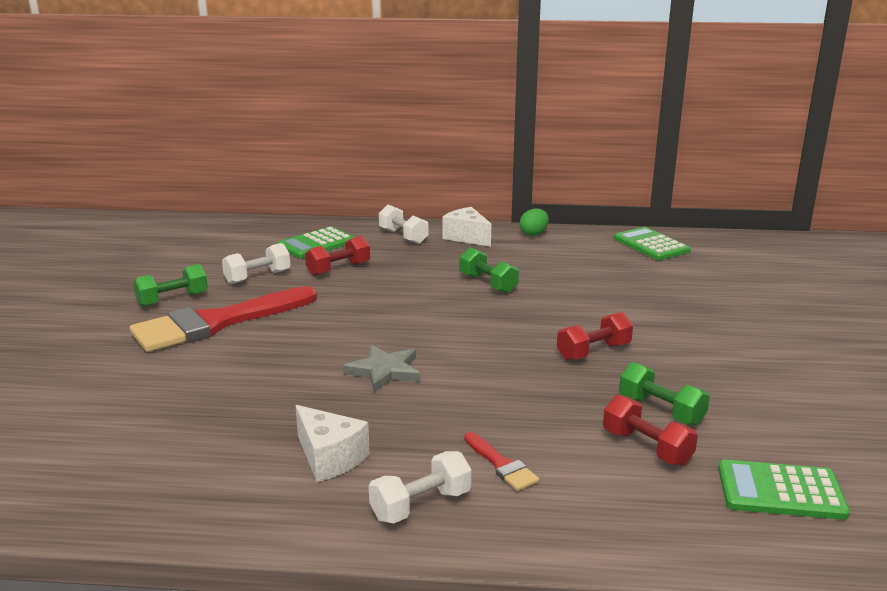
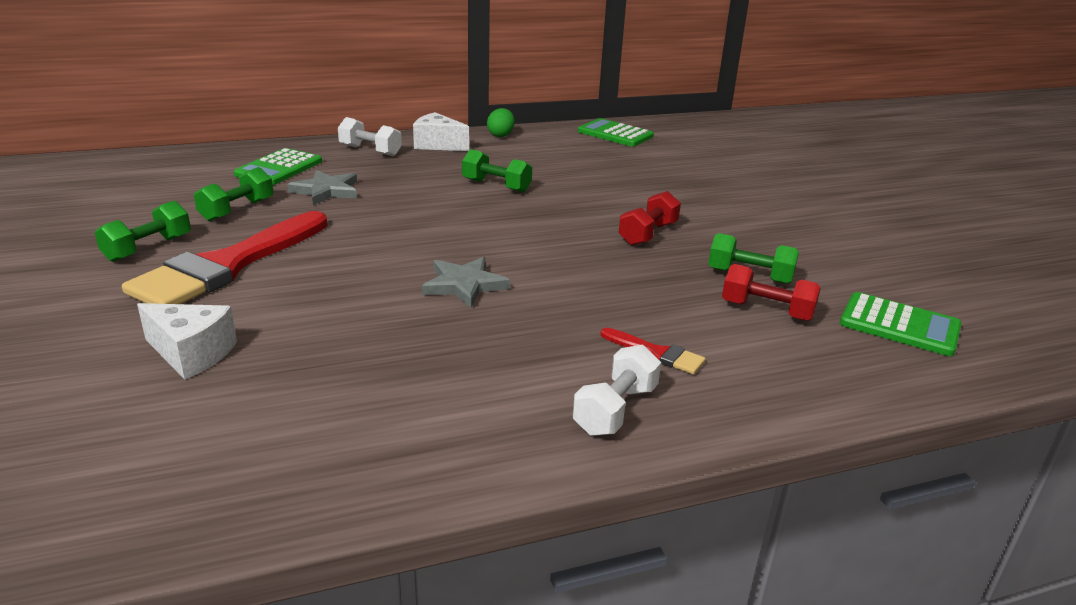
camera: 25 degrees left, 5 degrees up
white dumbbell [222,243,291,284] -> green dumbbell [194,167,274,222]
white cheese [295,405,370,482] -> white cheese moved to [137,303,237,379]
red dumbbell [305,236,370,276] -> grey star [287,170,357,205]
green calculator [718,460,850,520] -> green calculator turned 135 degrees counterclockwise [840,292,962,356]

